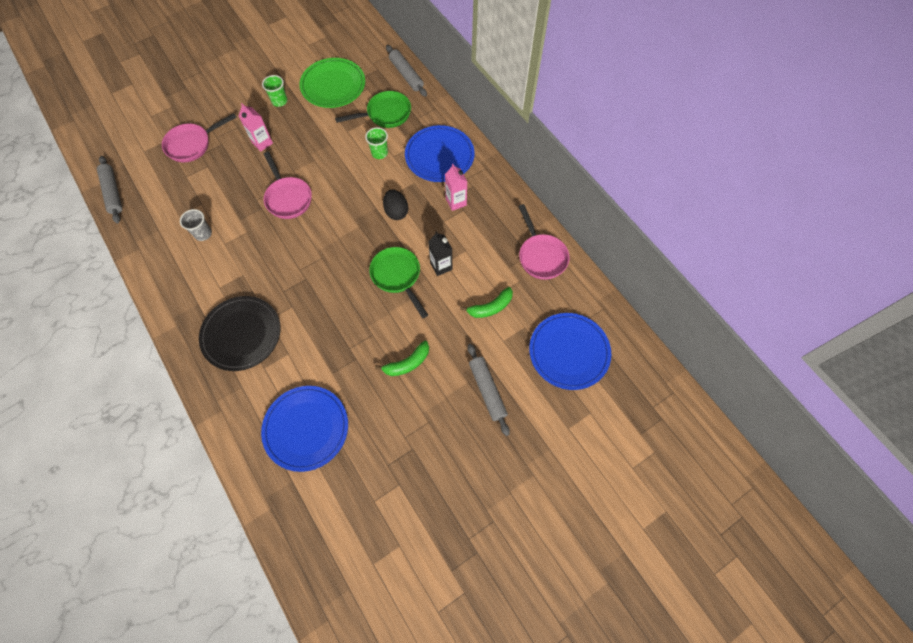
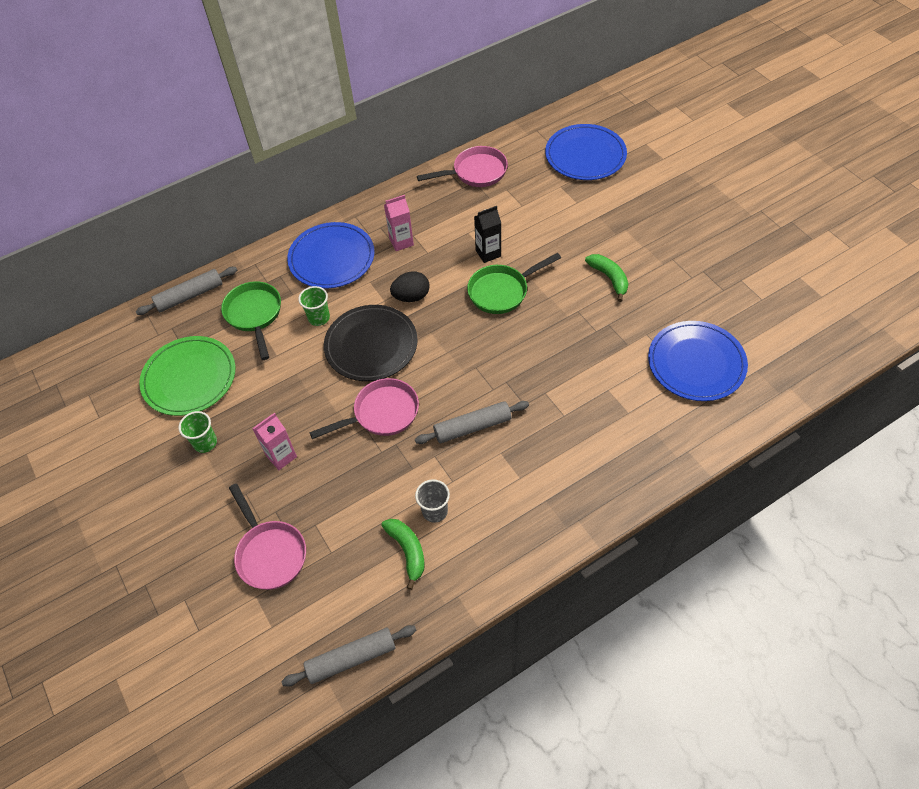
camera: 85 degrees left, 10 degrees down
black plate [199,296,281,371] -> black plate moved to [324,305,418,381]
green banana [460,287,513,318] -> green banana moved to [382,519,425,590]
grey rolling pin [468,344,510,436] -> grey rolling pin moved to [415,401,529,444]

